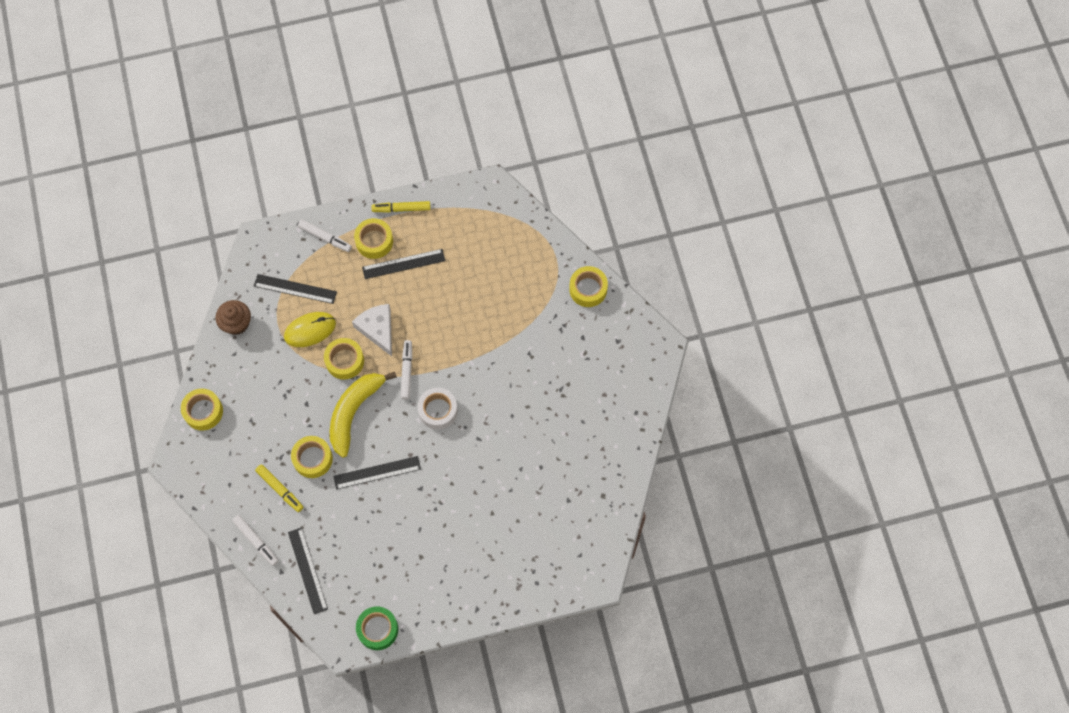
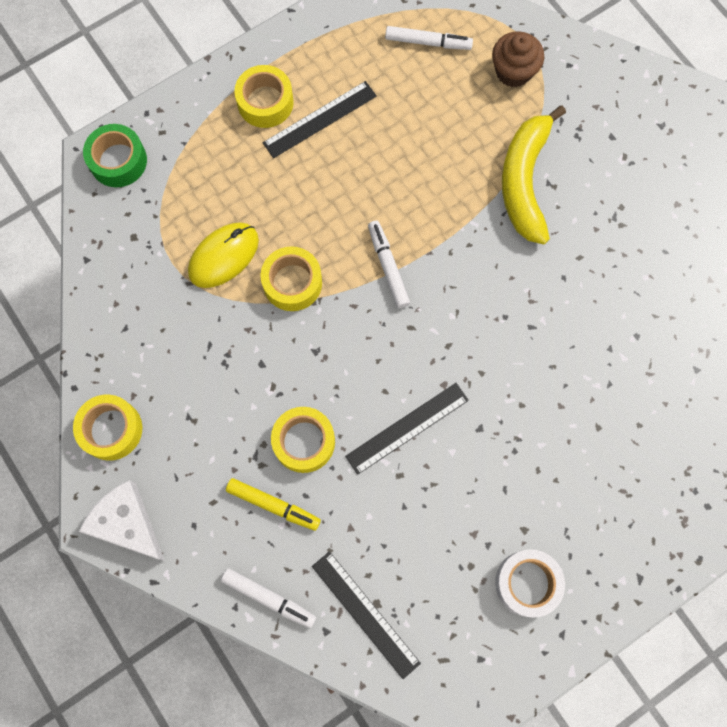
camera: 20 degrees left, 5 degrees up
brown cupcake [216,300,251,335] -> brown cupcake moved to [492,31,544,87]
black ruler [254,274,337,304] -> none
white marker [298,219,352,252] -> white marker moved to [385,26,473,50]
yellow banana [330,372,397,458] -> yellow banana moved to [502,105,566,244]
white cheese [352,304,392,356] -> white cheese moved to [79,480,165,561]
green tape [356,606,398,650] -> green tape moved to [83,124,147,187]
yellow marker [371,201,431,213] -> none
white tape [418,388,458,430] -> white tape moved to [495,549,565,618]
yellow tape [569,266,608,307] -> none

